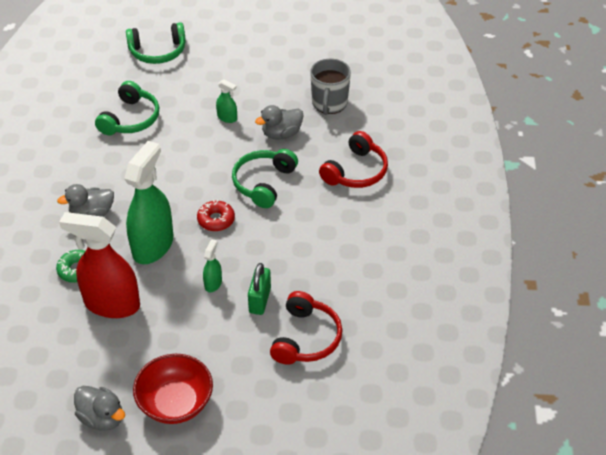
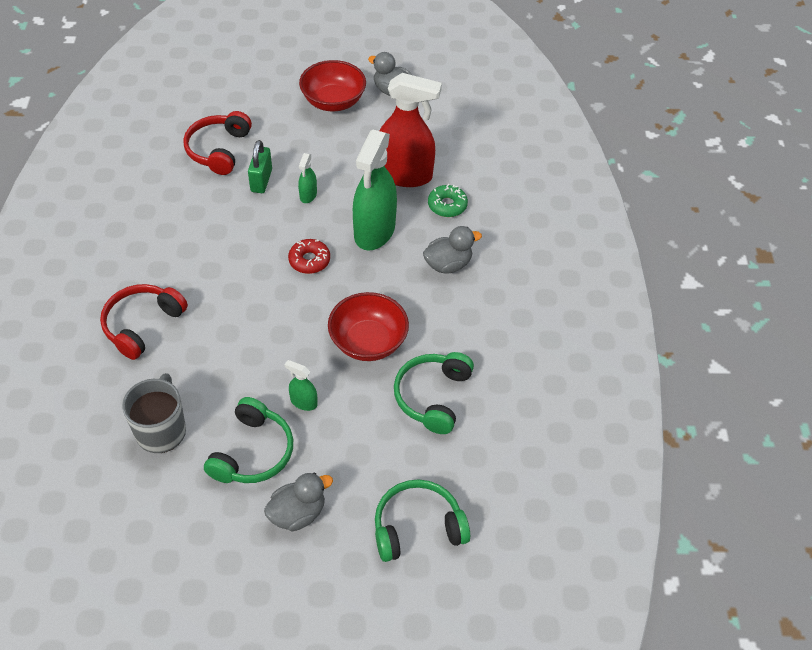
camera: 175 degrees right, 5 degrees up
green headphones [232,149,298,208] -> green headphones moved to [204,397,293,483]
grey duck [255,105,304,140] -> grey duck moved to [264,472,333,532]
none -> red bowl [328,292,409,361]

